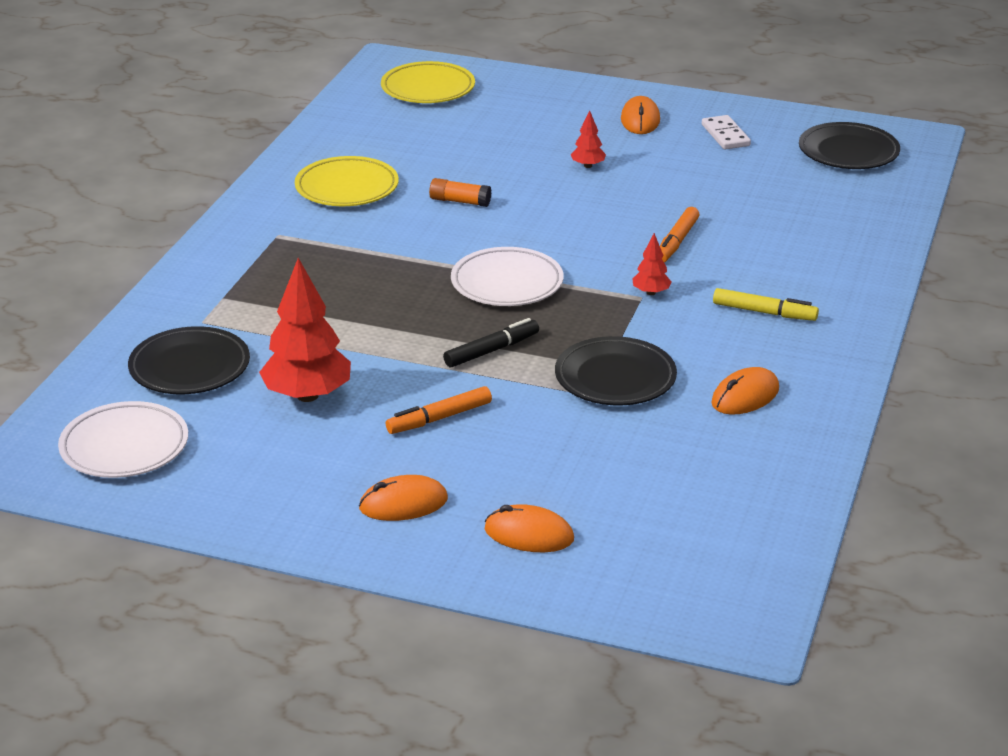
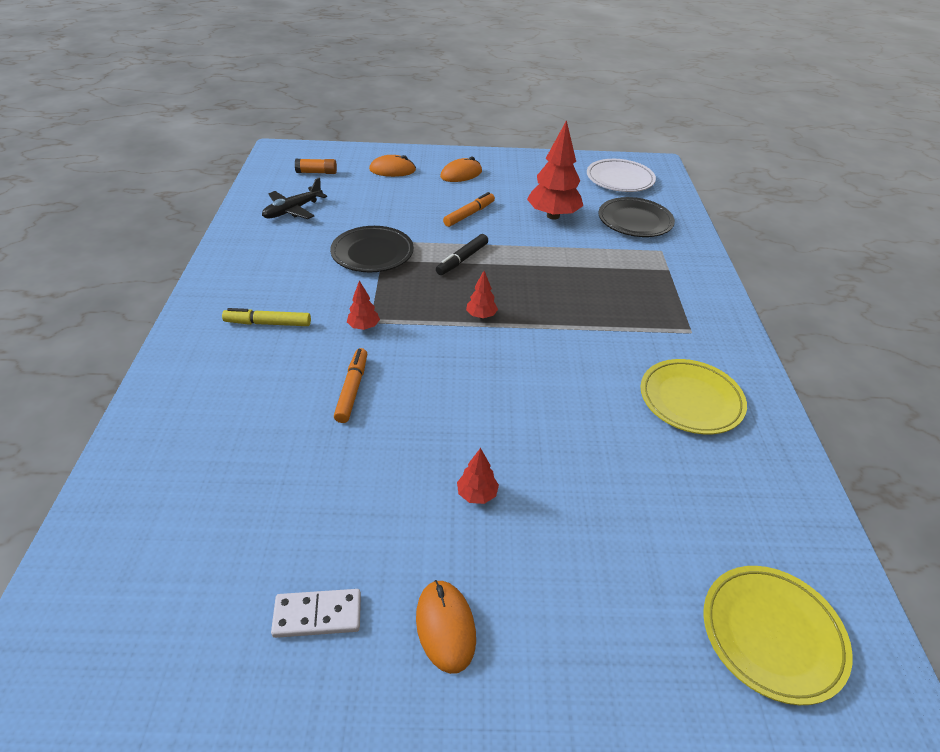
camera: 160 degrees right, 10 degrees up
orange glue stick [429,178,491,207] -> orange glue stick moved to [295,159,337,174]
white plate [451,247,563,306] -> red tree [466,271,498,318]
white domino [702,115,751,150] -> white domino turned 60 degrees counterclockwise [271,589,361,638]
orange mouse [711,367,779,415] -> none
black plate [799,122,900,169] -> none
none -> black plane [262,178,327,219]

